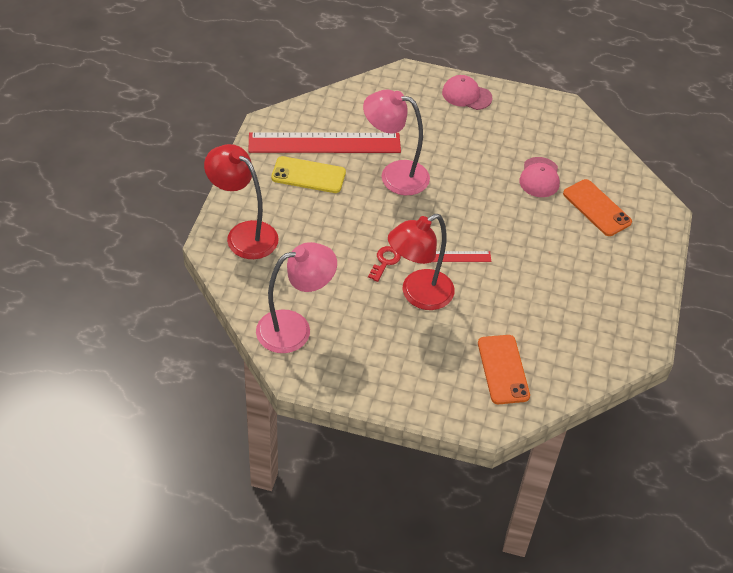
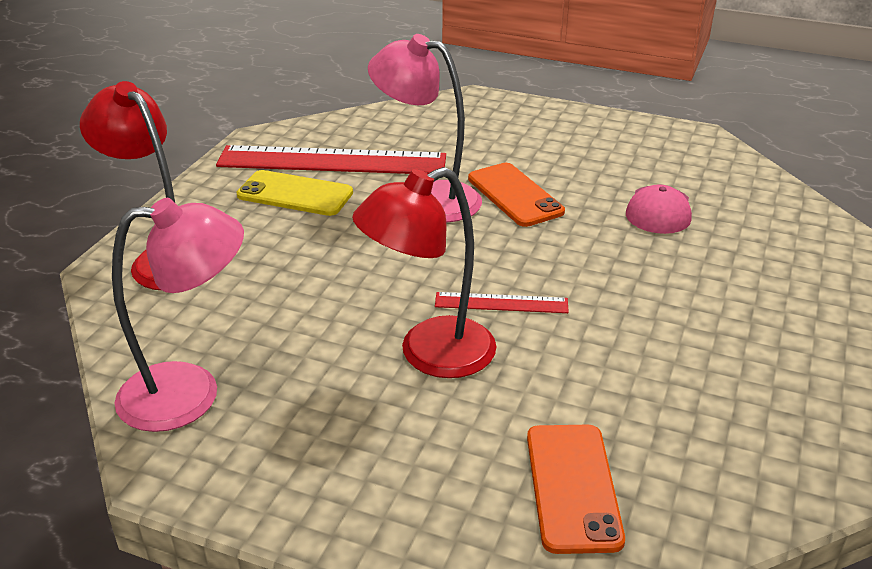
camera: 10 degrees right, 15 degrees down
red key [368,246,401,282] -> none
pink cap [442,75,492,110] -> none
orange phone [563,179,632,236] -> orange phone moved to [468,163,565,227]

